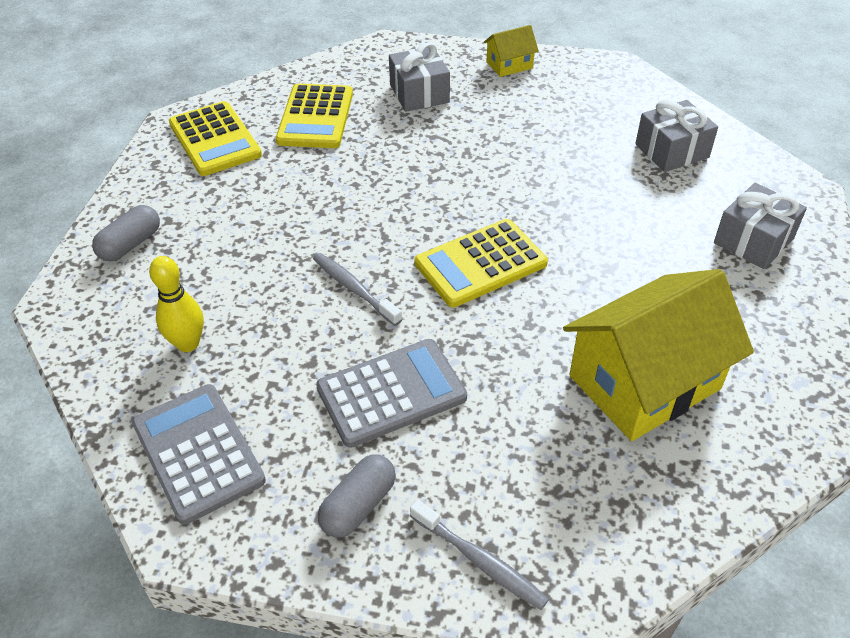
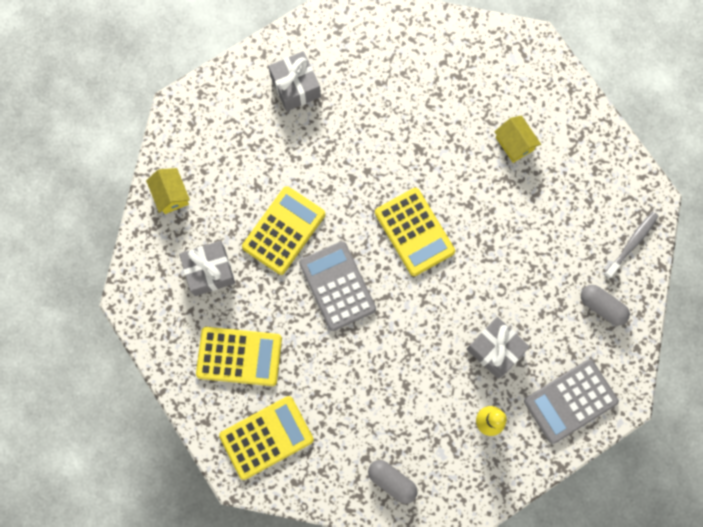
camera: 90 degrees left, 30 degrees up
grey toothbrush [313,253,402,326] -> none
grey calculator [316,339,467,448] -> grey calculator moved to [299,241,376,331]
yellow house [563,269,754,441] -> yellow house [494,115,541,163], size x0.46
grey gift [714,183,807,269] -> grey gift moved to [467,317,530,379]
none -> yellow calculator [242,186,325,275]

